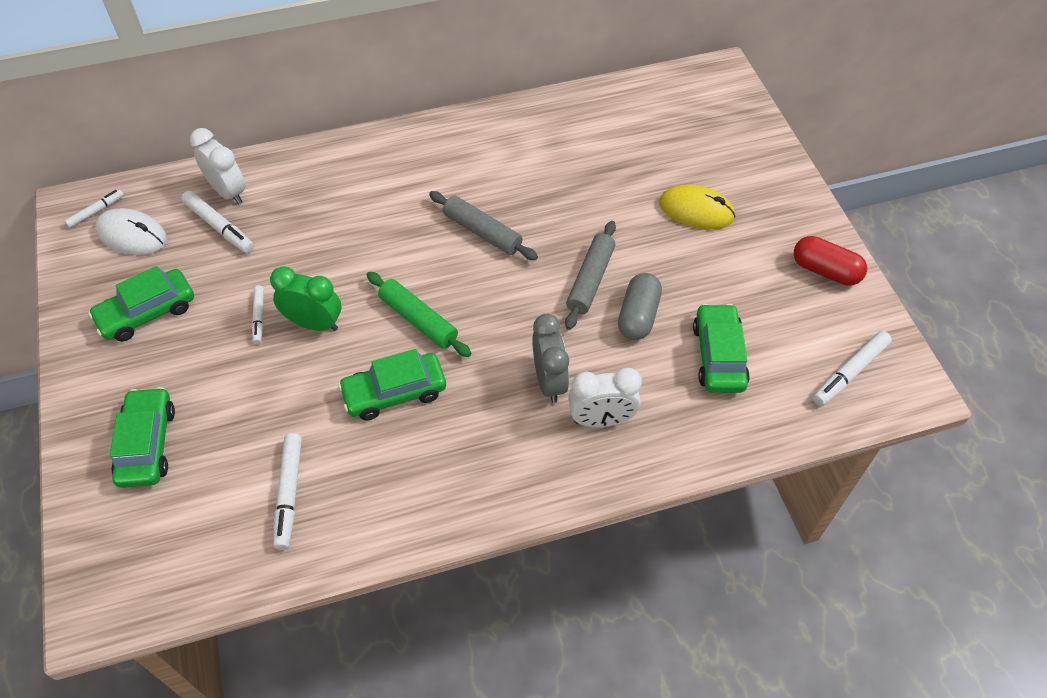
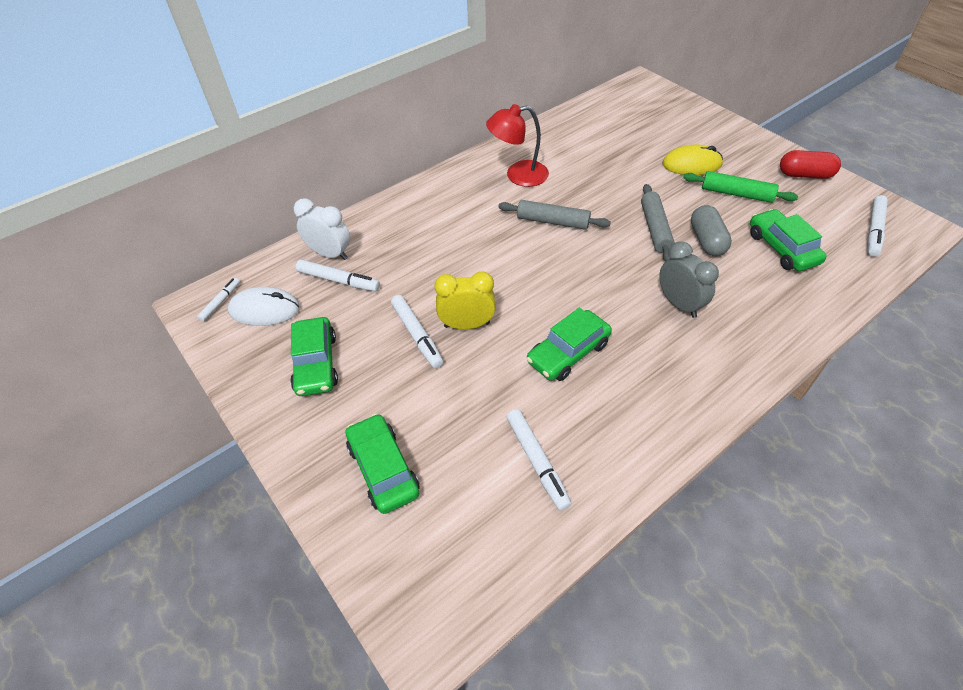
camera: 20 degrees left, 5 degrees down
green car [88,266,194,342] -> green car turned 45 degrees counterclockwise [290,317,338,396]
white marker [252,285,264,344] -> white marker [391,295,443,368], size x1.61
green clock [270,266,341,331] -> yellow clock [434,271,496,329]
green rolling pin [367,272,471,357] -> green rolling pin moved to [683,171,798,203]
white clock [568,368,642,427] -> none
none -> red lamp [486,104,549,187]

